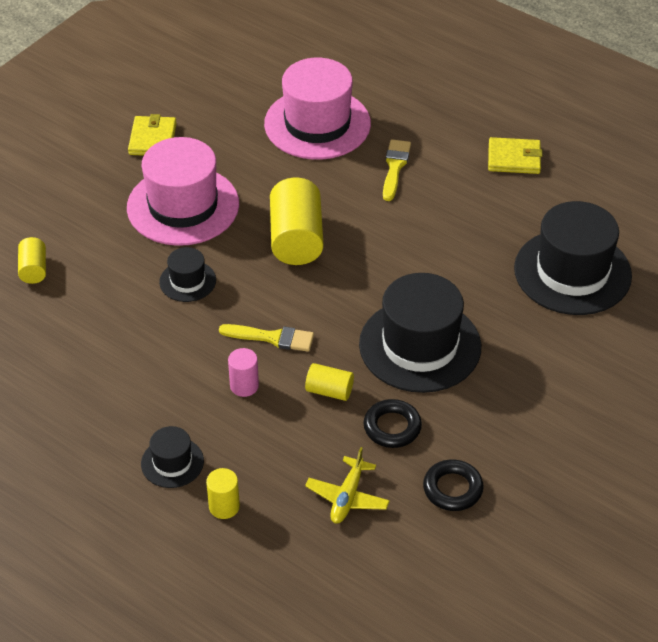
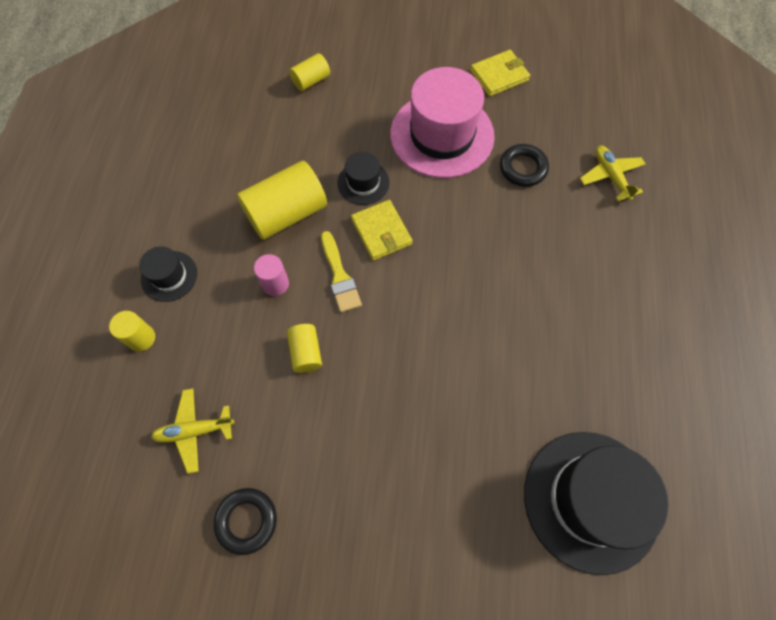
camera: 60 degrees right, 20 degrees up
pink hat [264,58,371,160] -> yellow plane [580,146,646,201]
yellow cylinder [270,177,323,265] -> yellow cylinder moved to [237,161,327,240]
black hat [359,273,481,393] -> none
black ring [364,399,422,448] -> black ring moved to [500,144,549,187]
yellow brush [383,139,411,201] -> none
yellow wallet [488,137,542,174] -> yellow wallet moved to [351,200,412,261]

